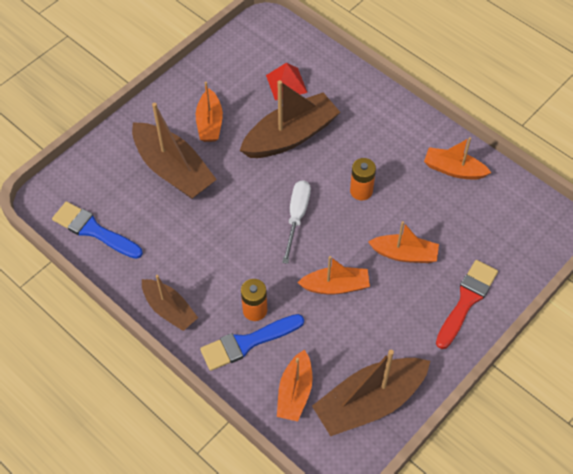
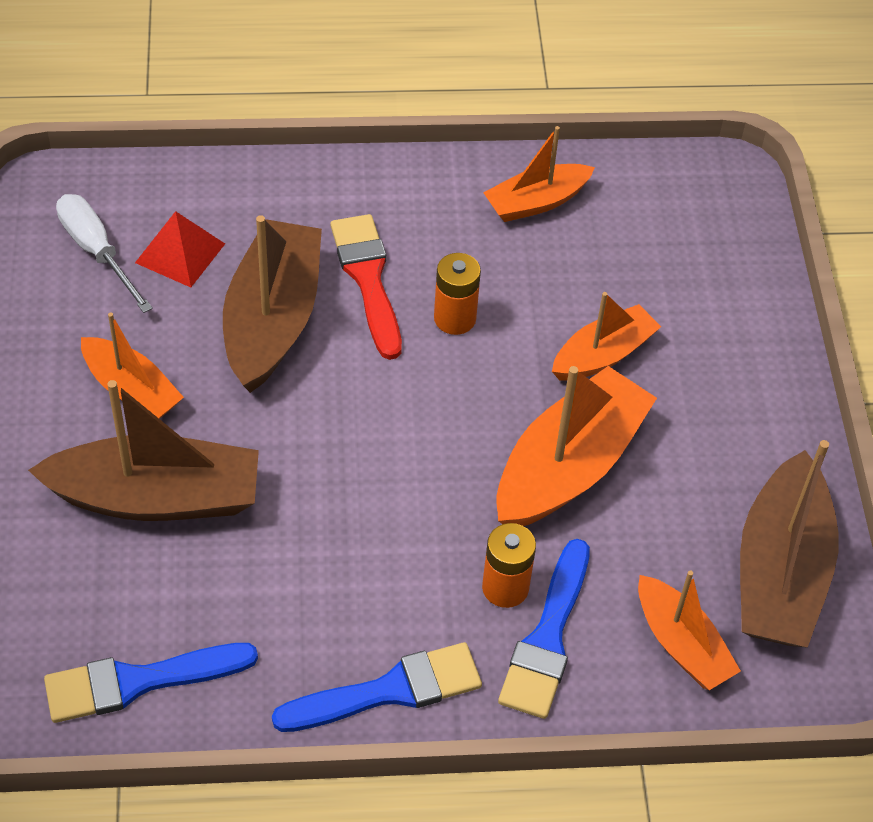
camera: 50 degrees left, 5 degrees down
brown boat [142,275,198,331] -> blue brush [272,642,482,732]
white screwdriver [282,180,311,264] -> white screwdriver moved to [56,194,153,313]
orange boat [297,256,370,295] -> orange boat [497,366,657,526], size x1.67
red brush [436,260,498,349] -> red brush moved to [330,214,402,360]

